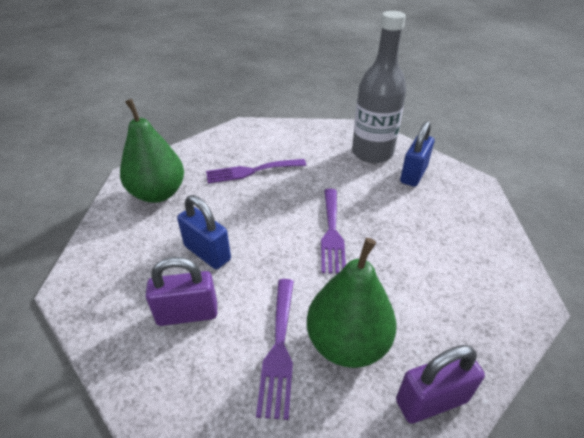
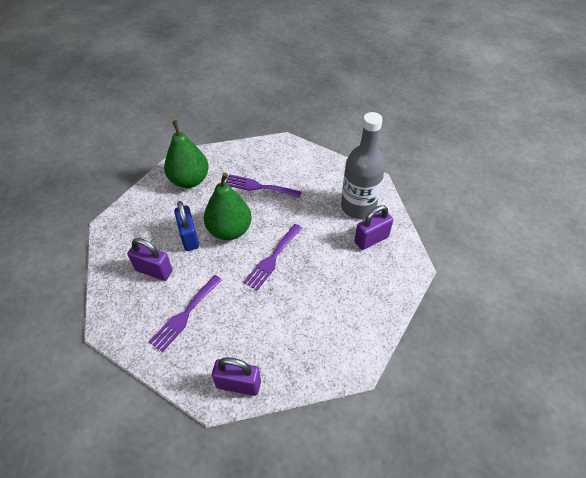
camera: 30 degrees right, 10 degrees up
green pear [307,238,397,368] -> green pear moved to [204,173,252,240]
blue padlock [400,121,434,187] -> purple padlock [354,205,393,250]

